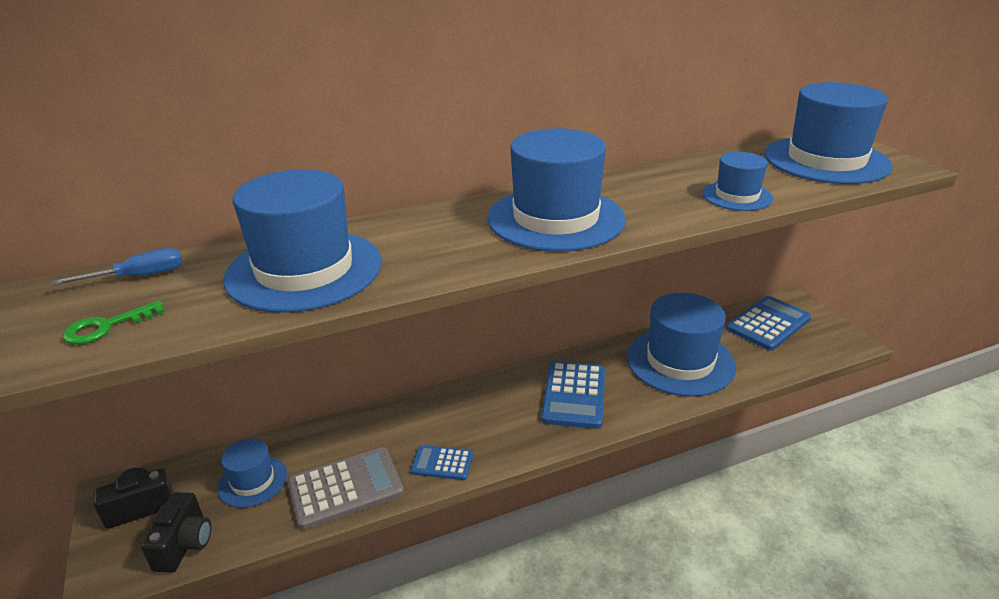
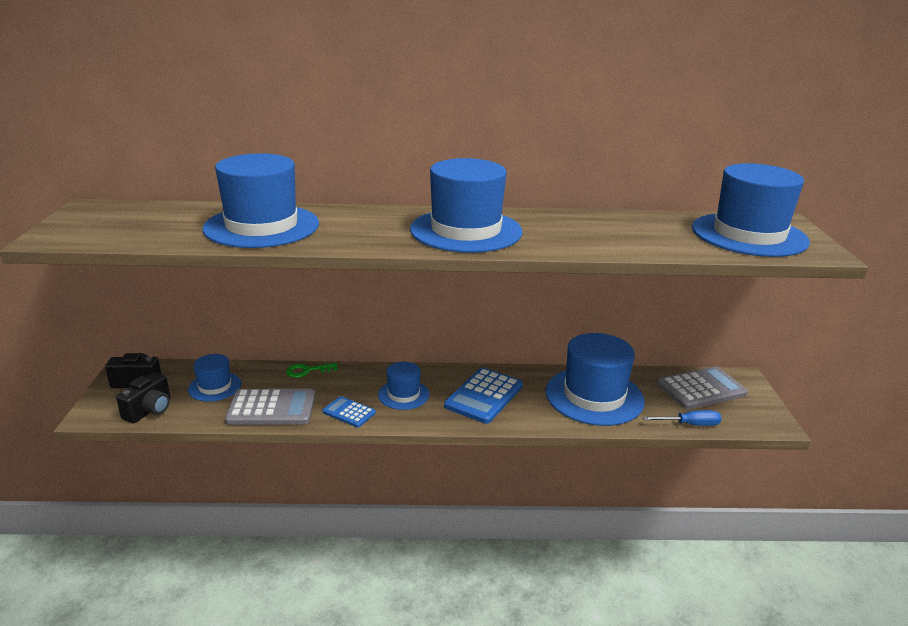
camera: 20 degrees right, 5 degrees down
blue screwdriver [52,248,182,285] -> blue screwdriver moved to [643,410,721,426]
green key [63,301,165,344] -> green key moved to [286,363,338,378]
blue hat [702,152,773,211] -> blue hat moved to [378,362,430,410]
blue calculator [726,296,811,351] -> grey calculator [657,366,748,410]

